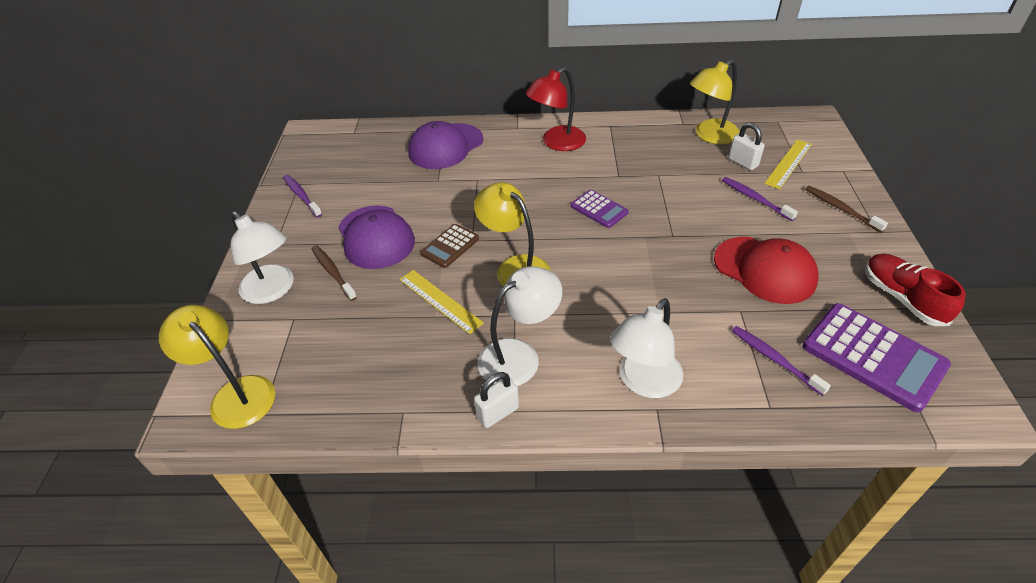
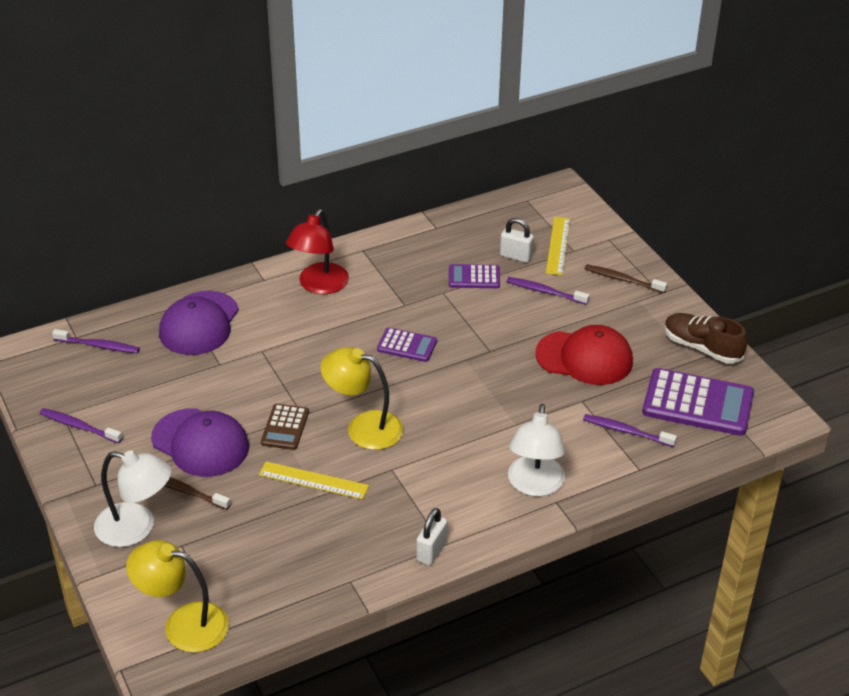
camera: 30 degrees left, 5 degrees down
white lamp [478,266,562,386] -> none
yellow lamp [690,60,740,144] -> none
red shoe [865,254,966,326] -> brown shoe [664,313,747,364]
none -> purple toothbrush [52,329,140,353]
none -> purple calculator [449,264,500,288]

